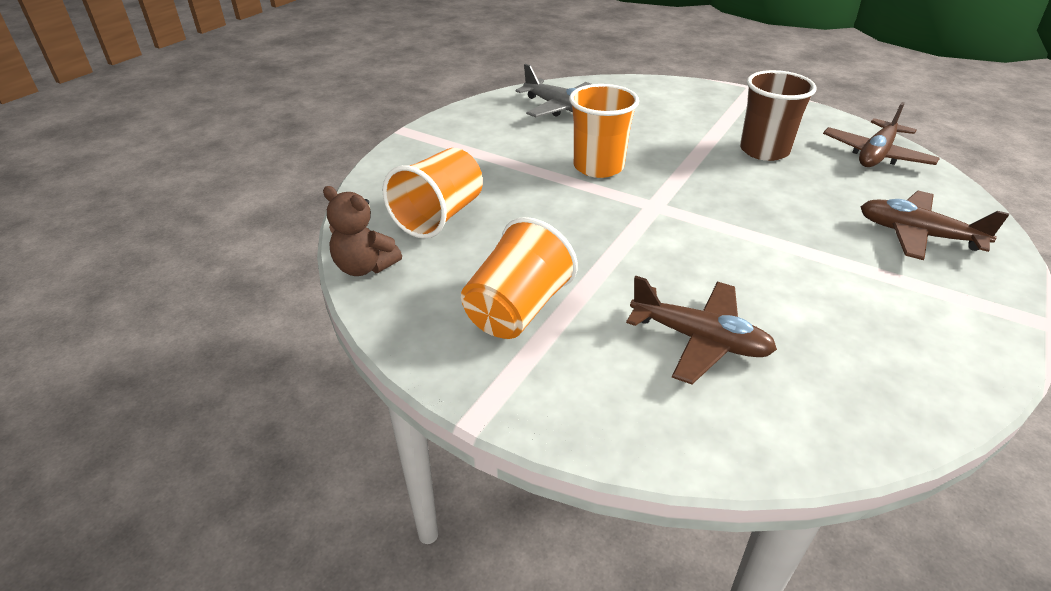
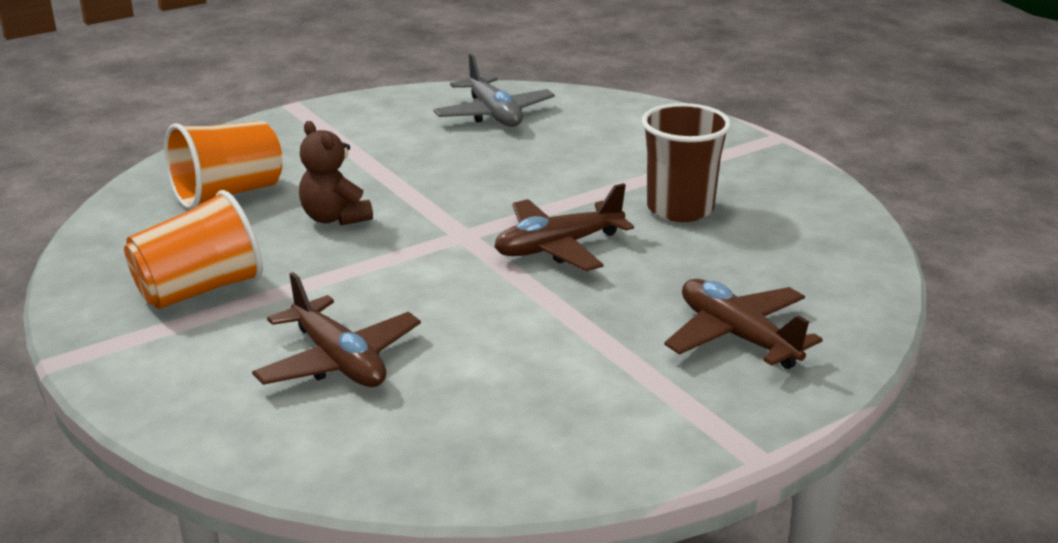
camera: 25 degrees right, 10 degrees down
brown teddy bear [323,186,402,276] -> brown teddy bear moved to [299,121,373,225]
orange cup [569,84,639,178] -> none
brown plane [823,102,940,167] -> brown plane moved to [494,183,634,271]

